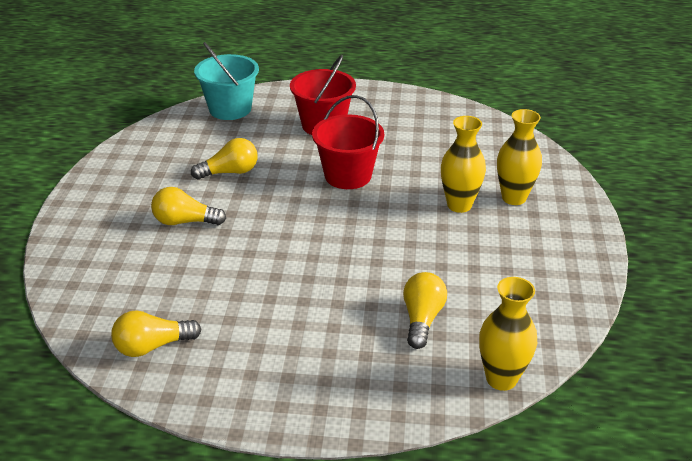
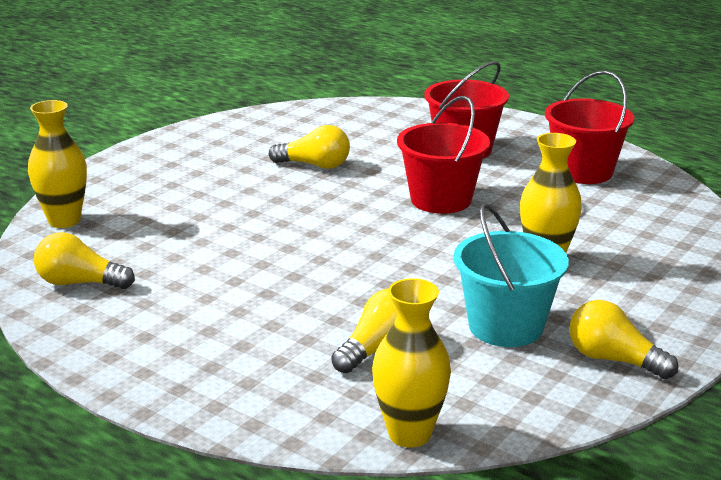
camera: 30 degrees right, 10 degrees down
yellow light bulb [151,187,226,225] -> yellow light bulb moved to [569,300,679,379]
turquoise bucket [194,42,259,120] -> turquoise bucket moved to [453,203,569,347]
yellow vase [497,109,542,205] -> yellow vase moved to [28,100,87,228]
none -> red bucket [545,71,634,184]

